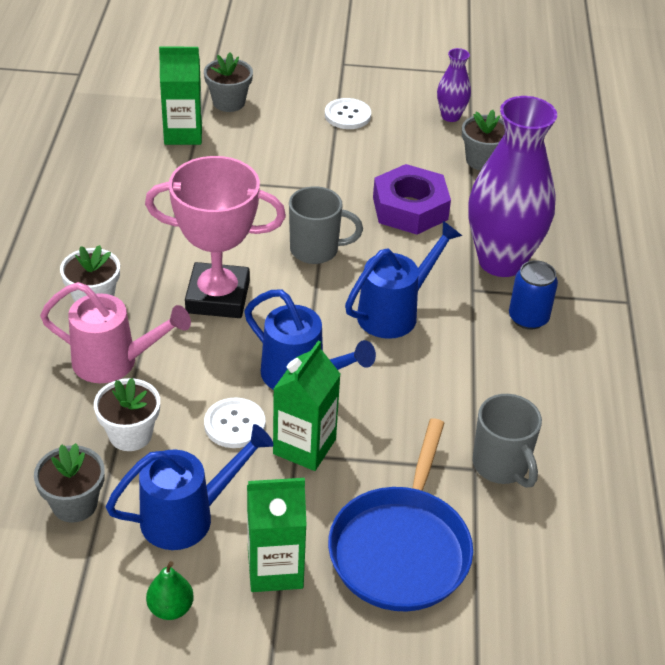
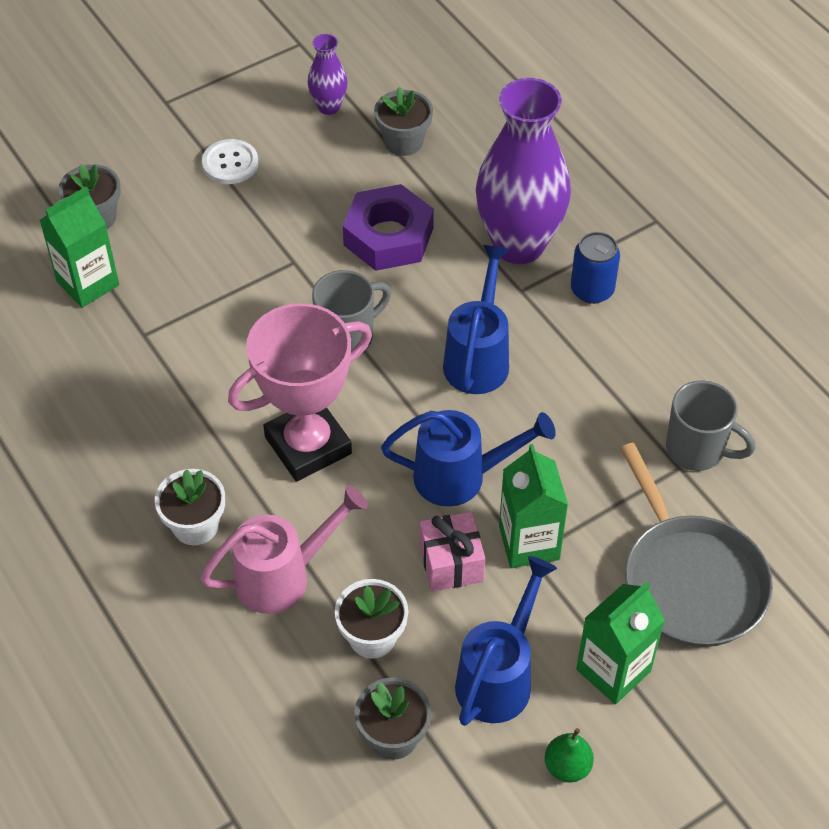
camera: 35 degrees left, 10 degrees up
white button [204,397,265,448] -> pink gift [419,512,485,592]
blue pan [328,418,473,611] -> grey pan [620,443,773,647]

